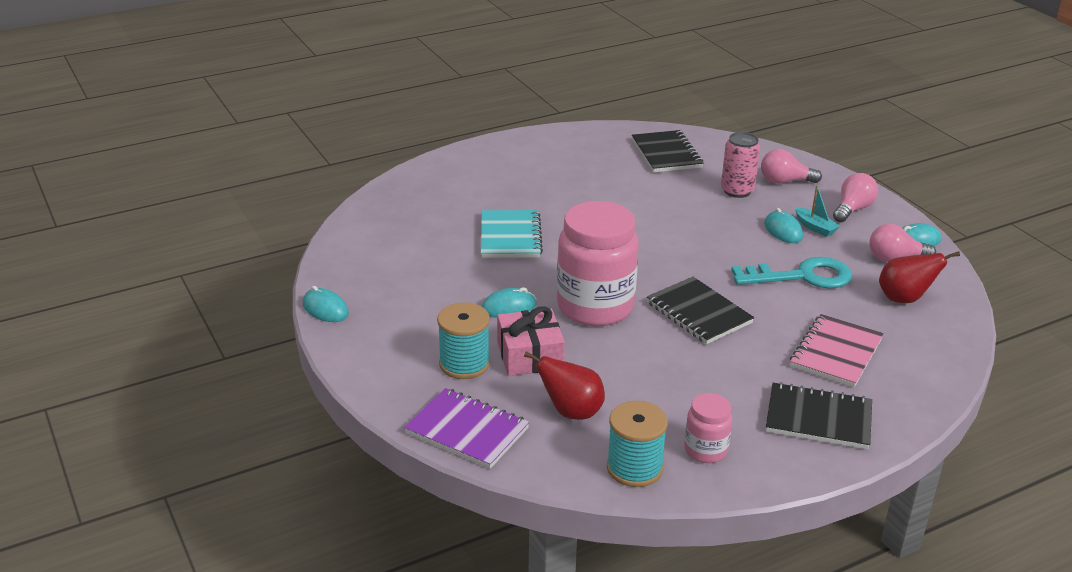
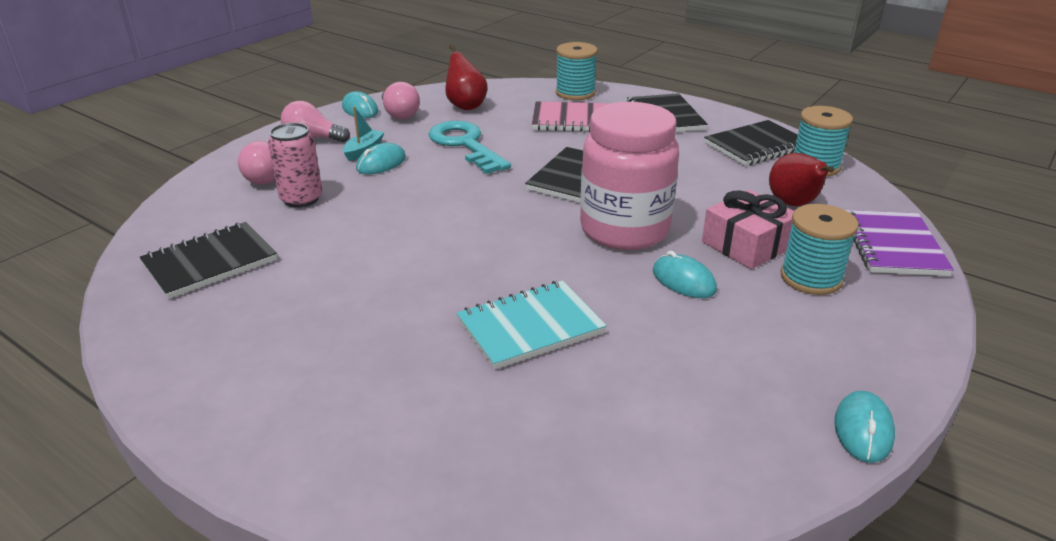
camera: 115 degrees left, 0 degrees up
pink jar [684,393,732,463] -> black notebook [704,120,798,166]
none -> turquoise spool [556,42,598,100]

